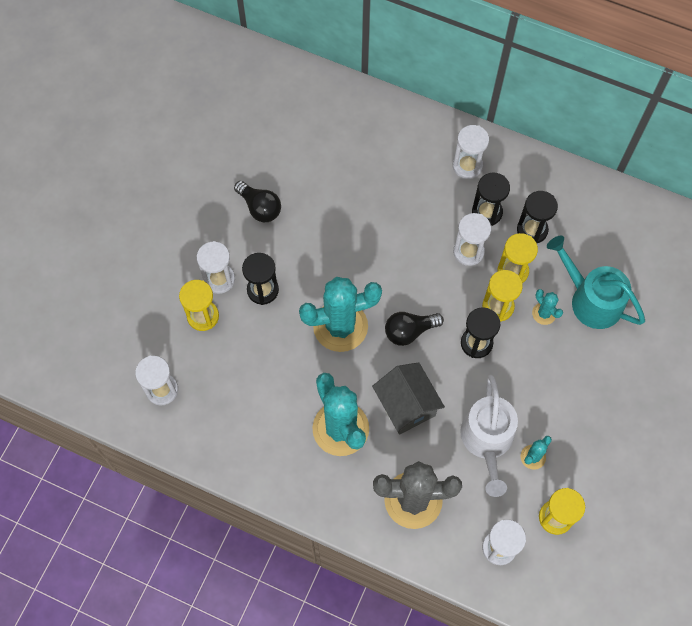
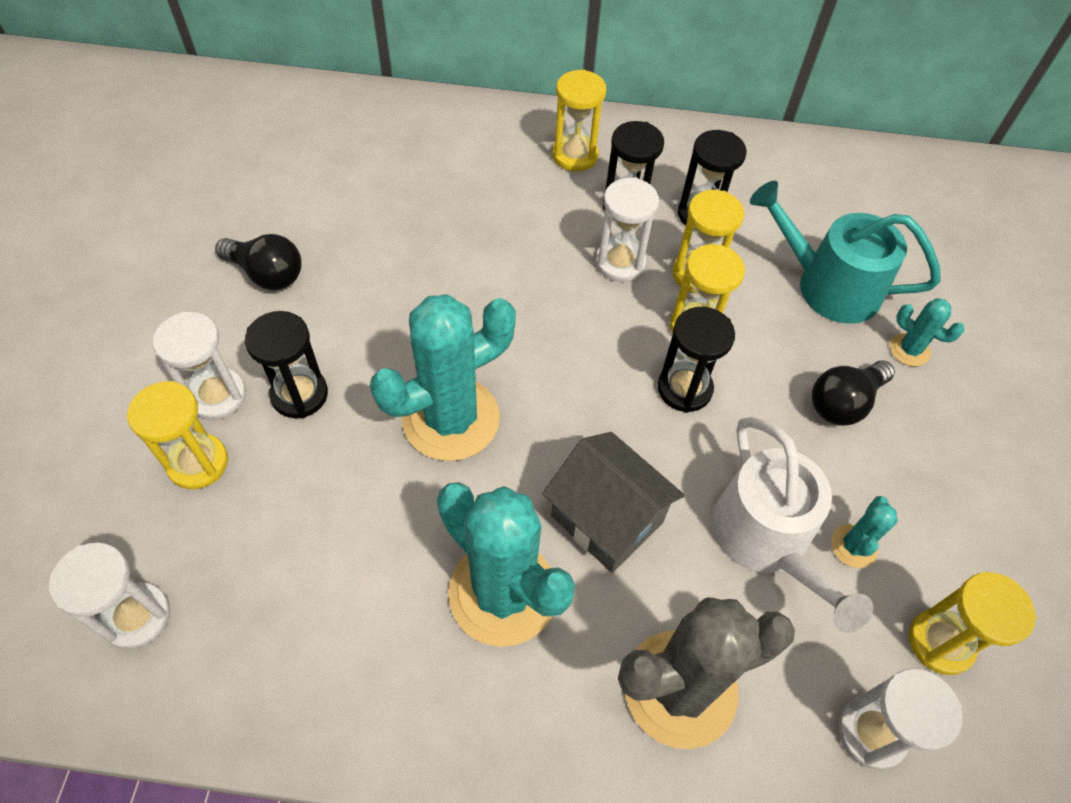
camera: 20 degrees left, 10 degrees down
black light bulb [385,312,444,346] -> black light bulb moved to [812,360,895,426]
white hourglass [453,125,489,179] -> yellow hourglass [552,69,606,171]
turquoise cactus [532,289,563,325] -> turquoise cactus moved to [890,298,964,366]

